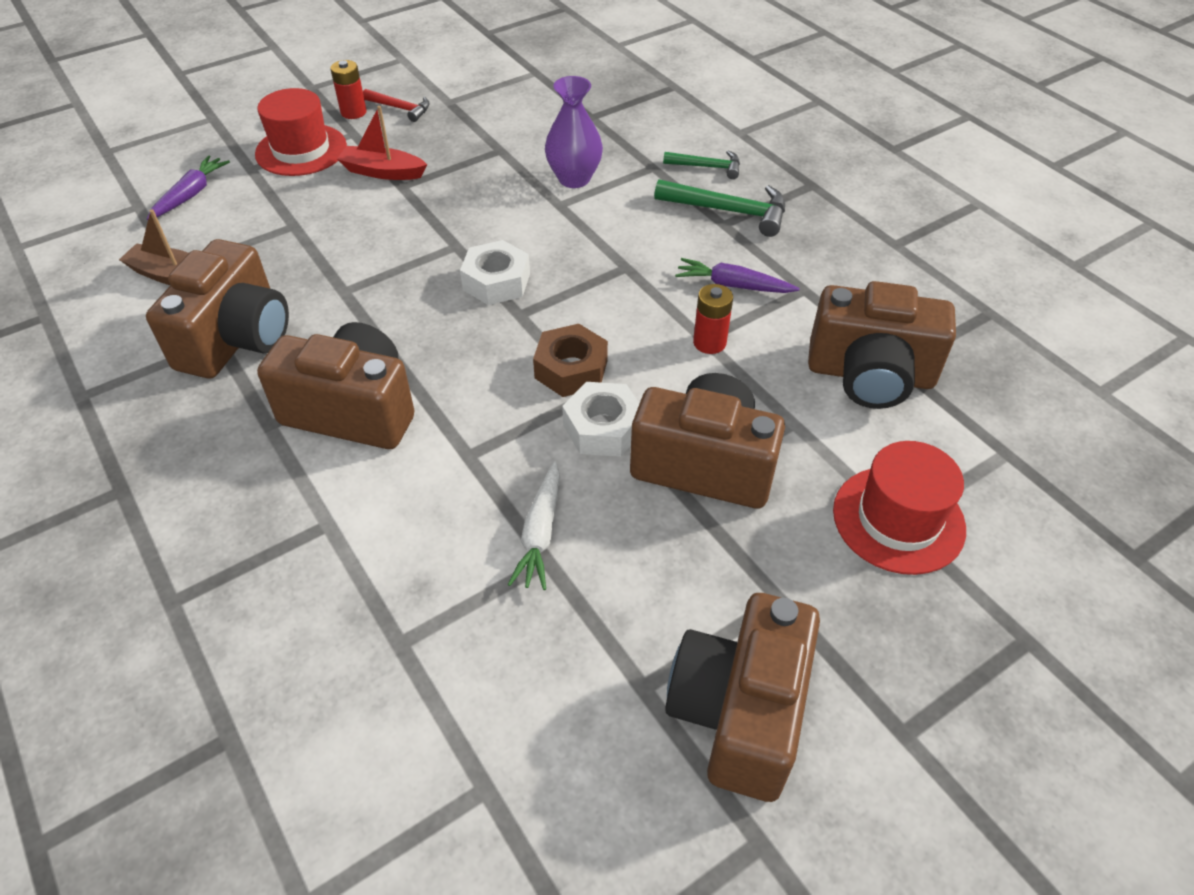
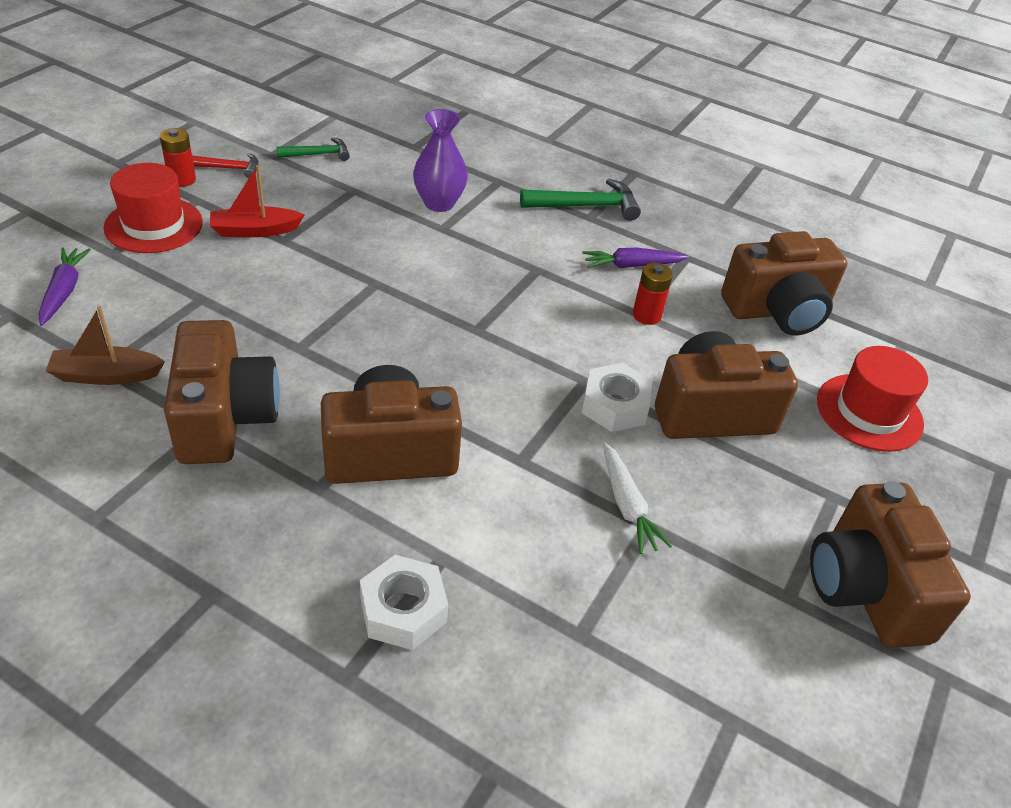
camera: 30 degrees left, 5 degrees down
white nut [460,240,530,305] -> white nut moved to [360,555,448,650]
brown nut [533,324,608,397] -> none
green hammer [663,150,740,179] -> green hammer moved to [277,137,350,161]

